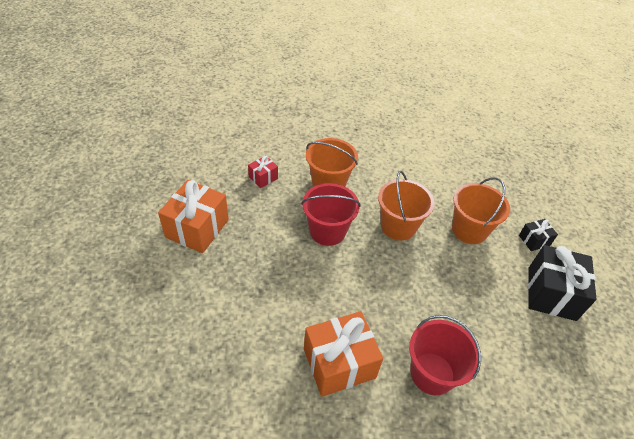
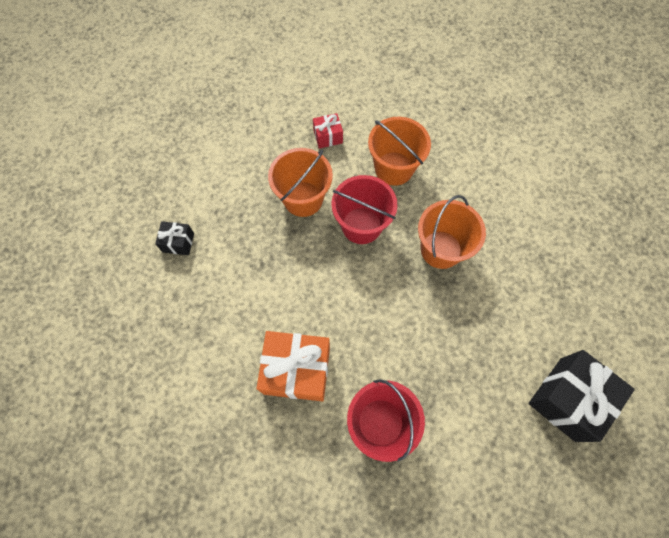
camera: 30 degrees right, 20 degrees up
orange gift [158,180,229,253] -> none
orange bucket [452,177,510,244] -> orange bucket moved to [268,148,333,217]
black gift [519,219,558,251] -> black gift moved to [155,221,194,255]

